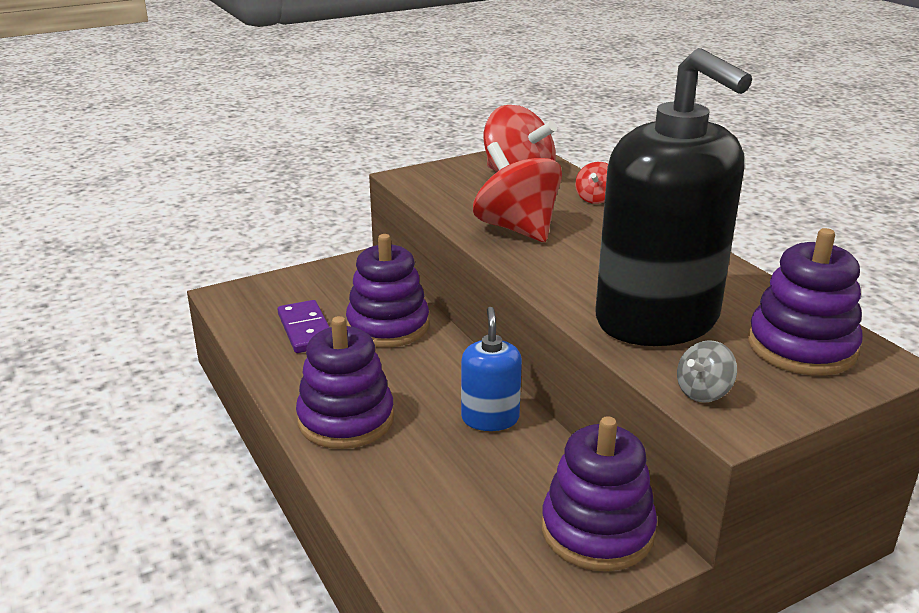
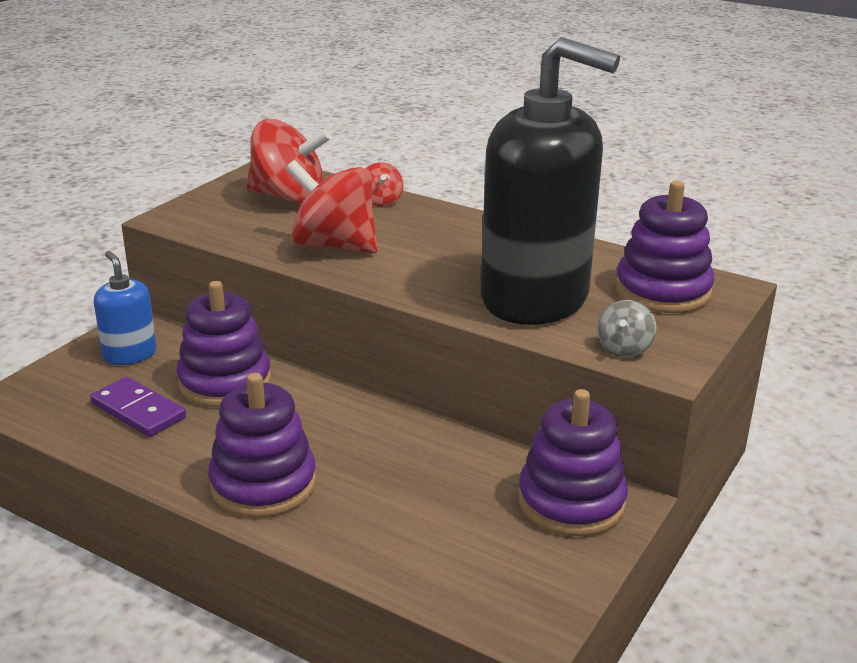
camera: 30 degrees left, 0 degrees up
blue soap dispenser [461,307,522,431] -> blue soap dispenser moved to [94,251,157,365]

